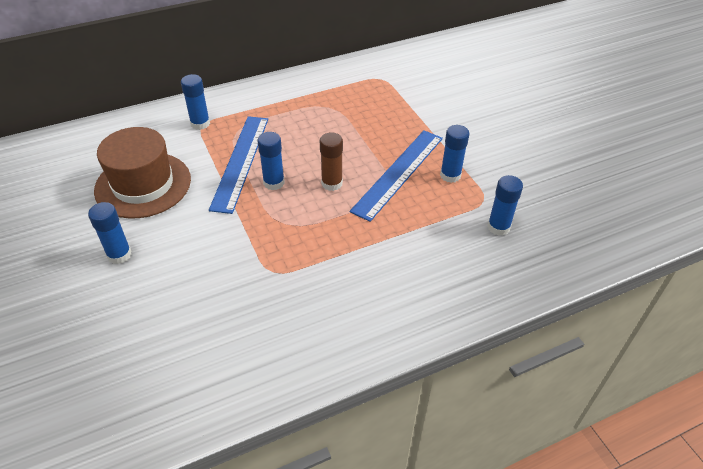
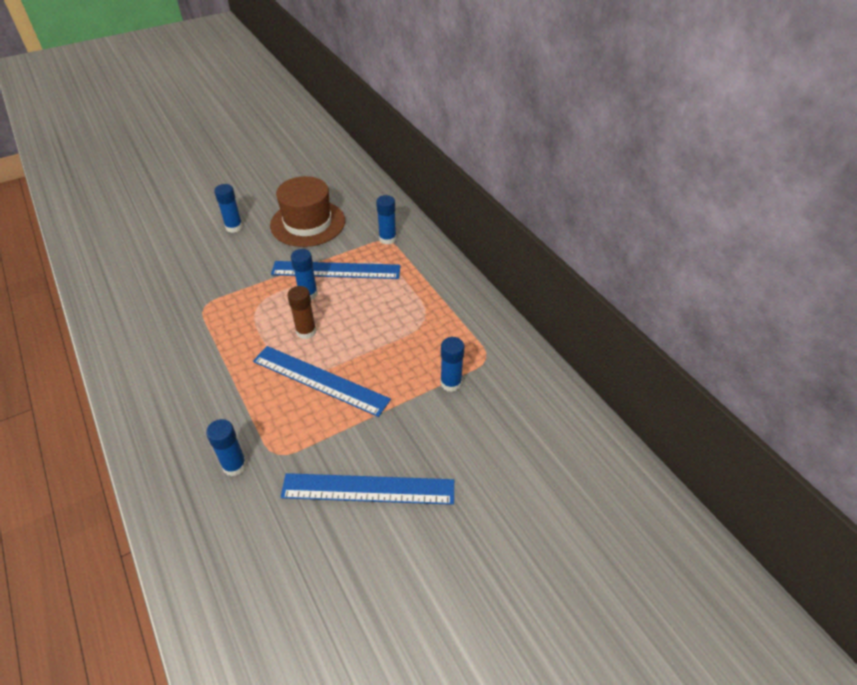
camera: 85 degrees right, 0 degrees up
blue glue stick [440,125,469,183] -> blue glue stick moved to [440,337,465,392]
none -> blue ruler [281,473,454,505]

